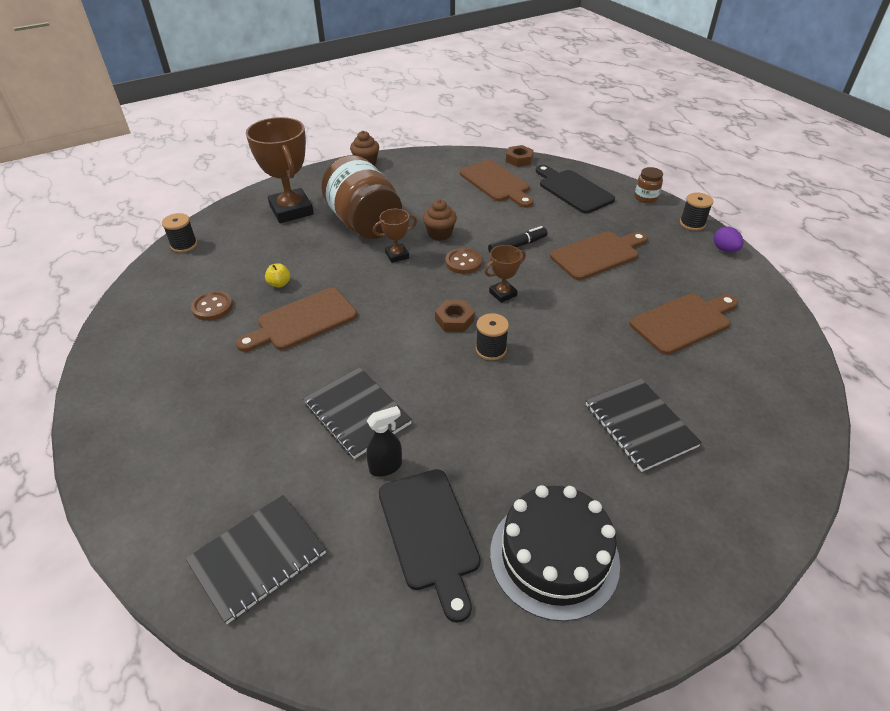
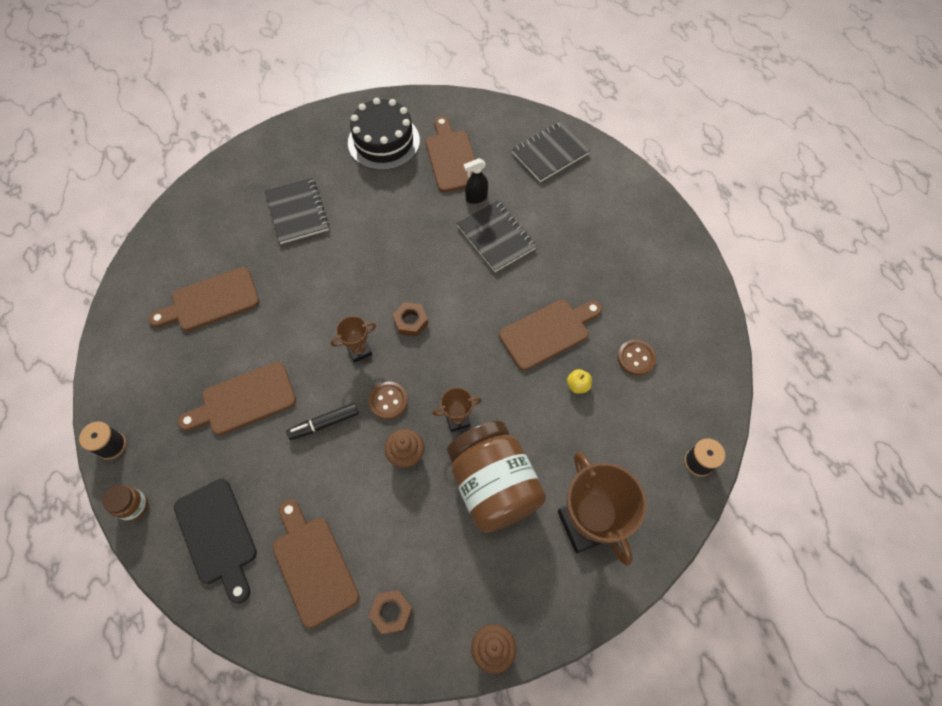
camera: 175 degrees left, 20 degrees up
black cutting board [379,469,481,623] -> brown cutting board [425,116,476,192]
black spool [476,313,509,360] -> none
brown nut [506,145,534,167] -> brown nut moved to [369,590,413,634]
purple egg [714,227,743,252] -> none

